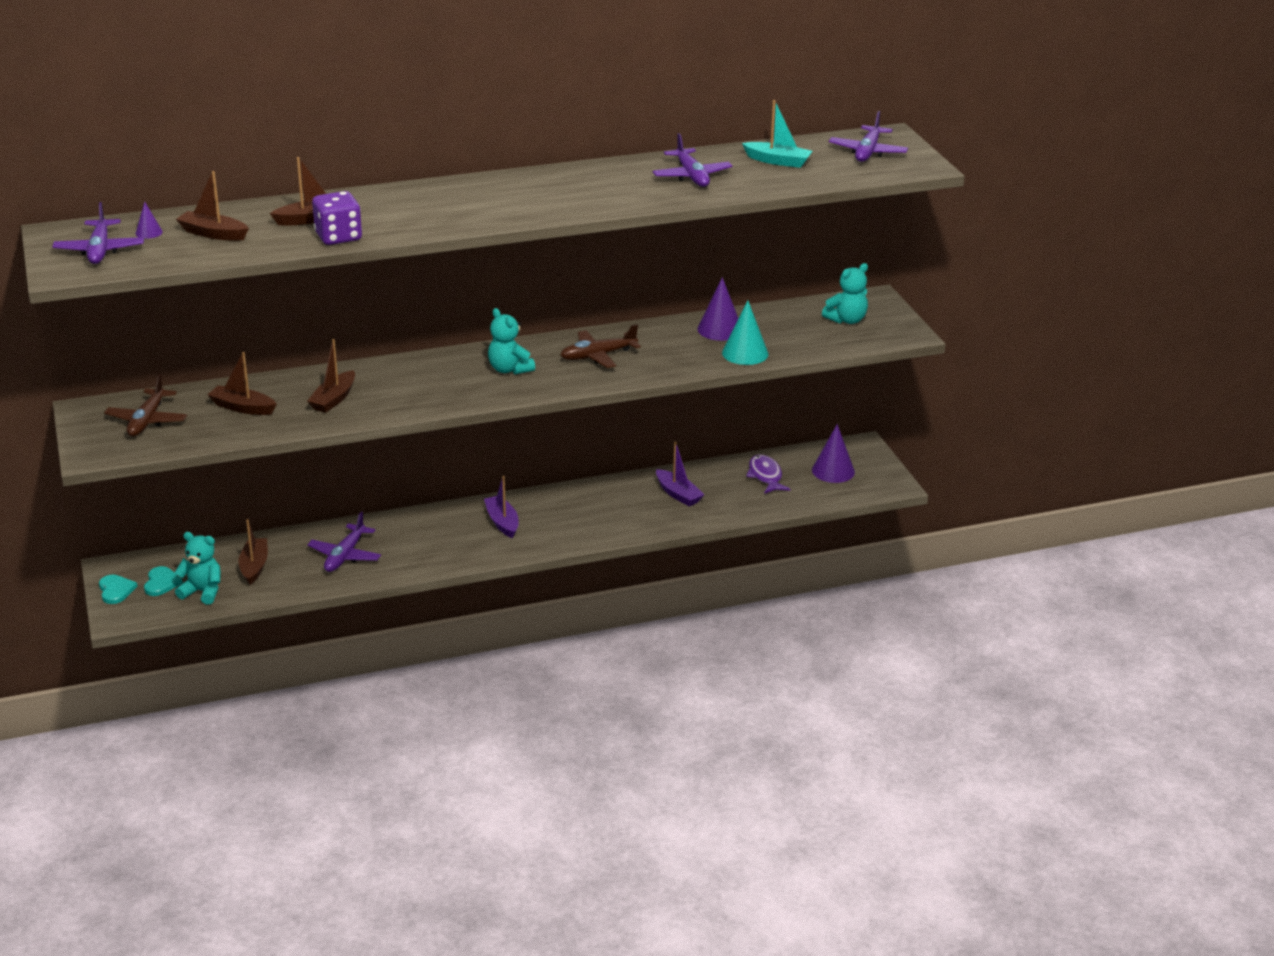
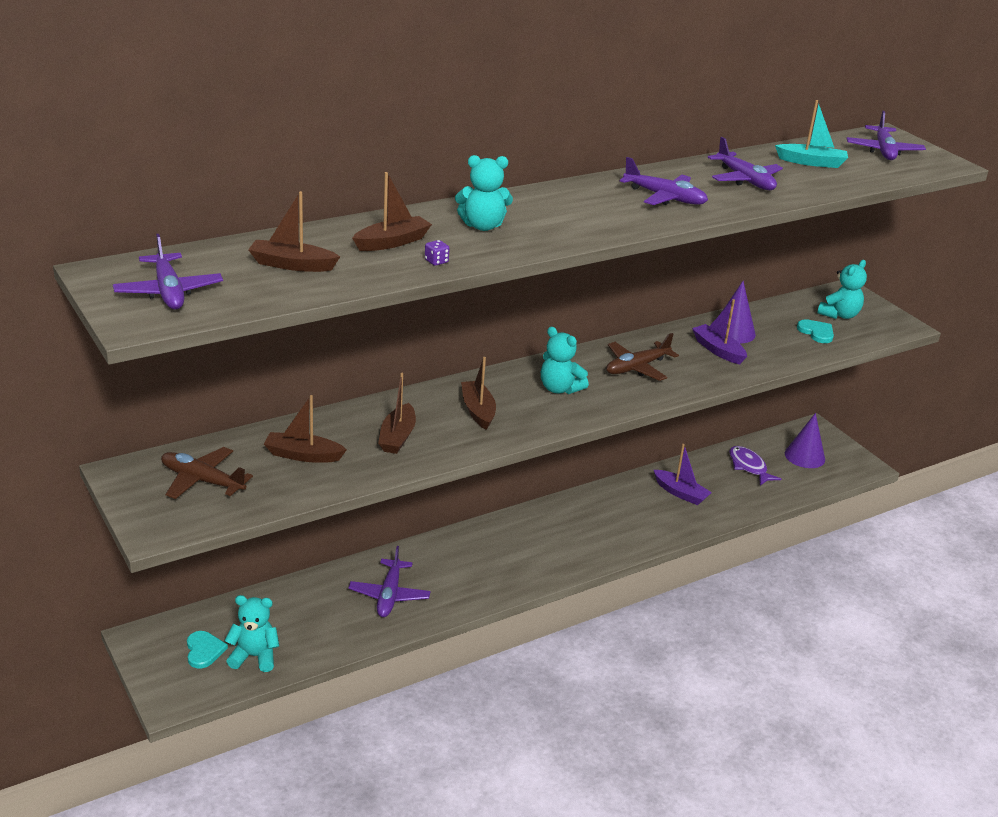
camera: 15 degrees left, 0 degrees up
turquoise heart [99,575,138,604] -> turquoise heart moved to [797,319,834,343]
brown plane [104,374,187,437] -> brown plane turned 120 degrees clockwise [161,447,253,499]
purple cone [135,201,163,239] -> none
brown boat [238,519,268,585] -> brown boat moved to [461,357,496,430]
purple dice [312,191,362,245] -> purple dice [425,240,449,266], size x0.41
purple boat [484,476,518,538] -> purple boat moved to [692,299,747,364]
turquoise cone [722,301,769,365] -> none
none -> turquoise teddy bear [455,155,513,231]
none -> purple plane [620,157,708,205]

